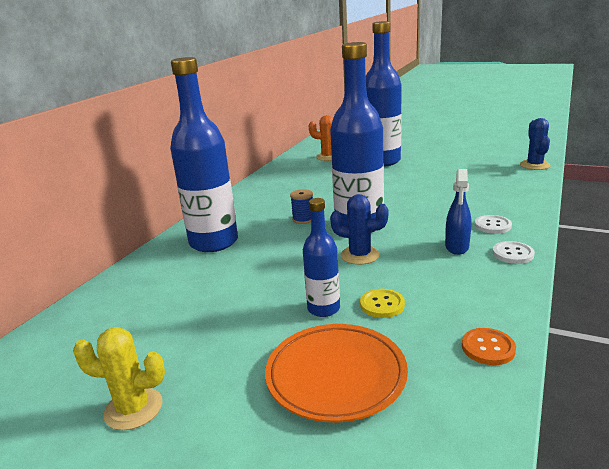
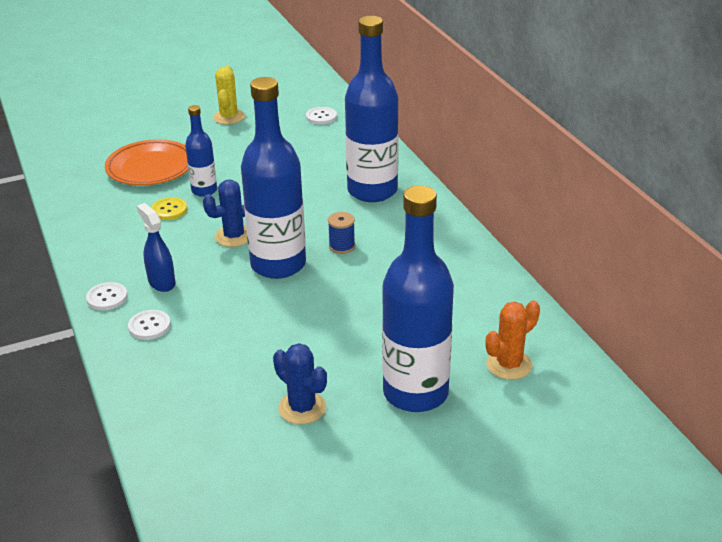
camera: 130 degrees right, 10 degrees up
yellow cactus [73,327,165,430] -> yellow cactus turned 45 degrees counterclockwise [213,66,245,125]
orange button [462,328,516,365] -> none
blue cactus [520,118,551,170] -> blue cactus moved to [273,343,327,425]
none -> white button [306,107,337,125]

